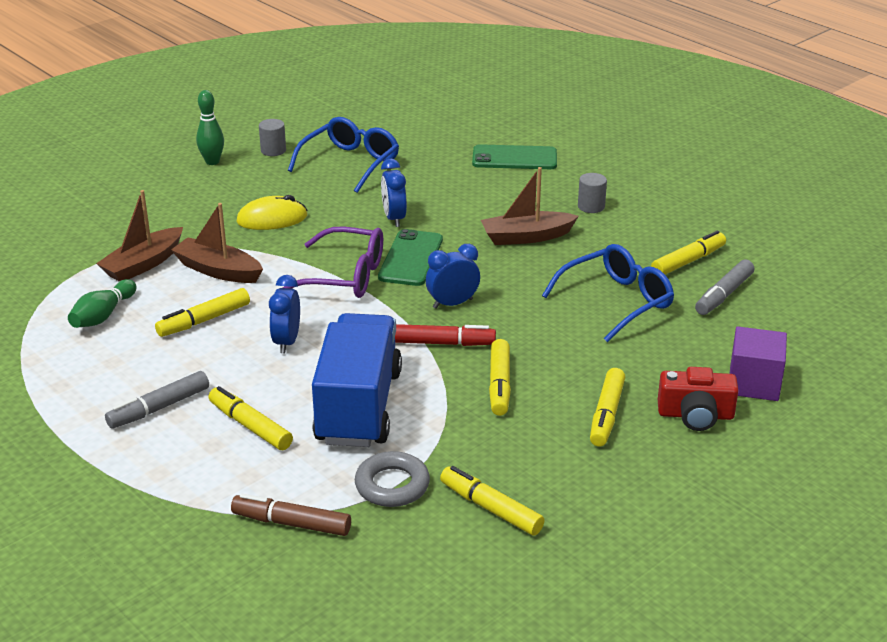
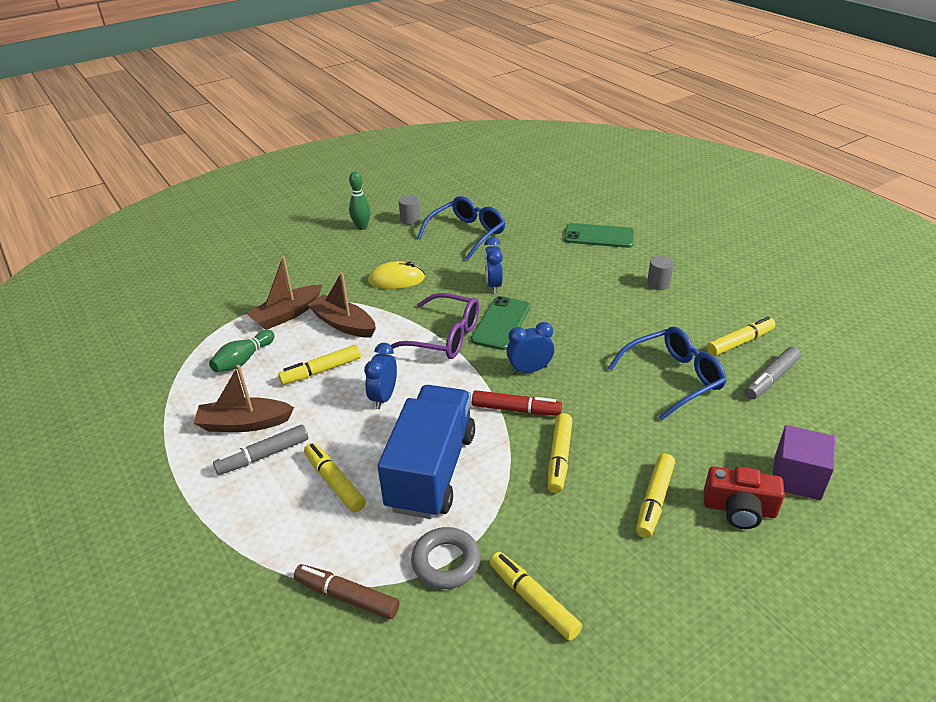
camera: 10 degrees right, 5 degrees up
brown boat [481,167,579,245] -> brown boat moved to [194,365,294,432]

